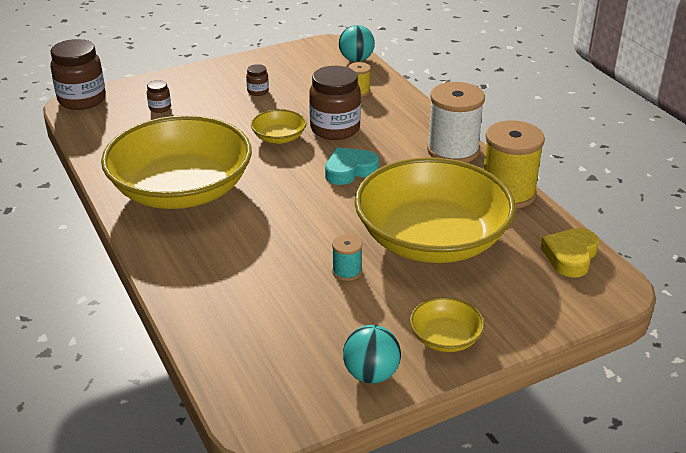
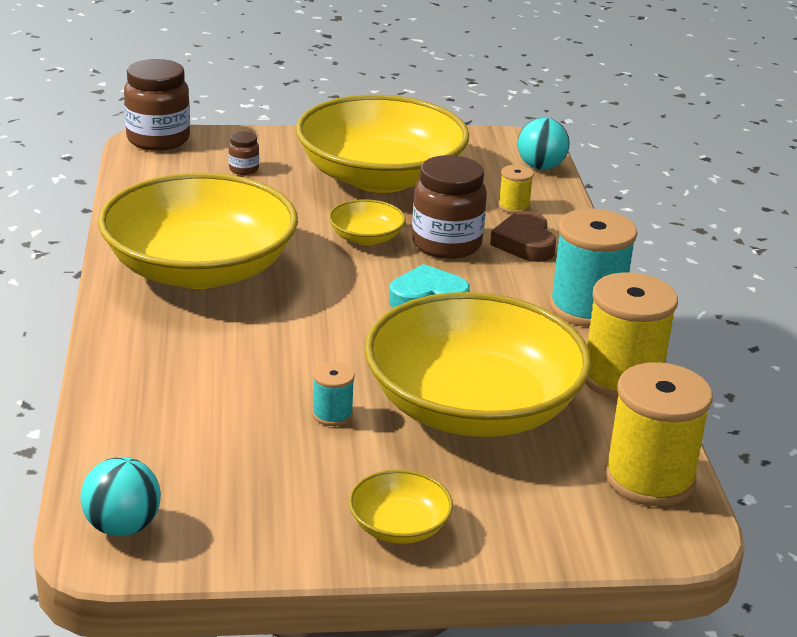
camera: 20 degrees right, 5 degrees down
brown jar [246,64,269,96] -> yellow bowl [296,95,470,193]
turquoise ball [343,325,401,383] -> turquoise ball moved to [80,457,161,536]
white spool [427,82,485,163] -> turquoise spool [549,209,637,327]
yellow heart [541,228,599,278] -> yellow spool [605,362,713,506]
none -> brown heart [490,211,556,262]

